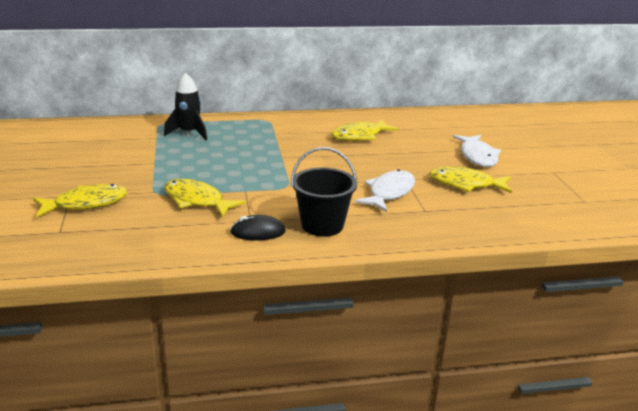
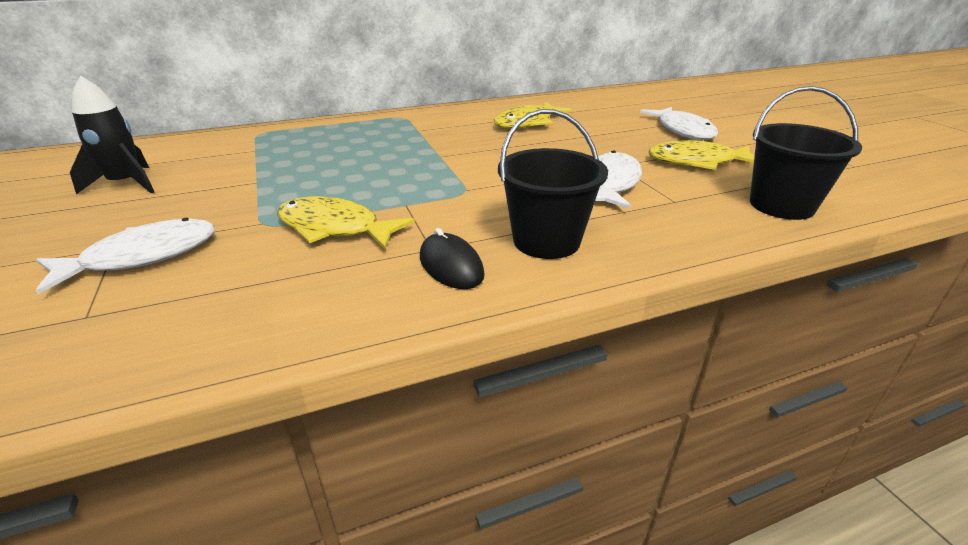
camera: 10 degrees left, 5 degrees up
yellow fish [33,184,128,217] -> white fish [36,217,215,294]
black rocket [164,73,207,140] -> black rocket moved to [70,76,154,195]
black mouse [230,215,286,240] -> black mouse turned 75 degrees clockwise [420,228,485,289]
none -> black bucket [750,86,862,220]

